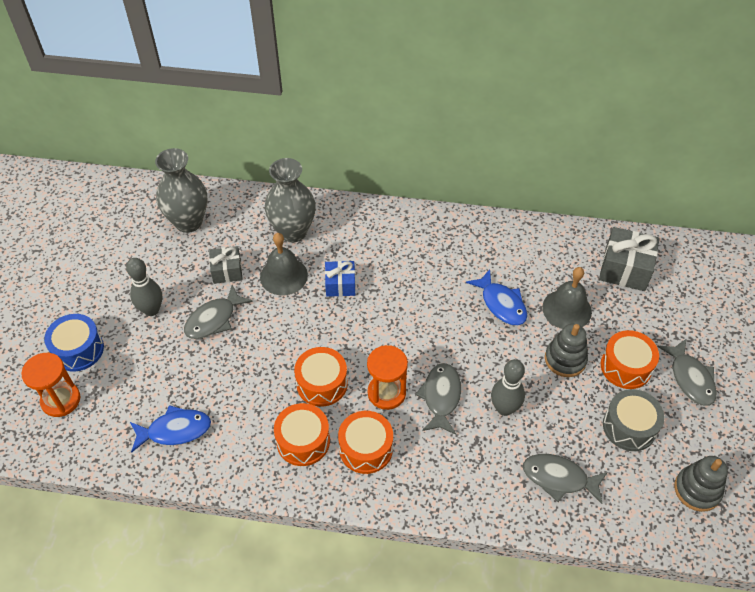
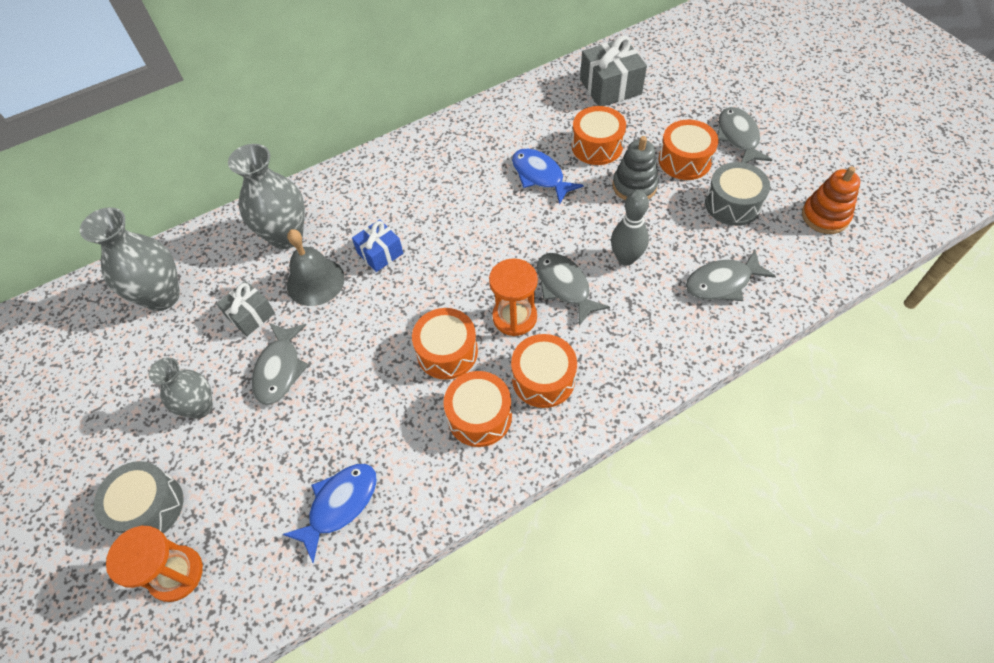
camera: 35 degrees left, 5 degrees up
blue drum [44,314,104,371] -> grey drum [94,461,184,535]
grey bowling pin [126,258,162,316] -> grey vase [149,357,213,419]
blue fish [466,269,528,326] -> blue fish turned 150 degrees counterclockwise [512,149,584,205]
grey bell [542,267,592,329] -> orange drum [571,106,626,165]
grey fish [658,339,717,406] -> grey fish turned 135 degrees counterclockwise [717,107,772,163]
grey stacking toy [674,456,728,512] -> orange stacking toy [802,166,861,234]

